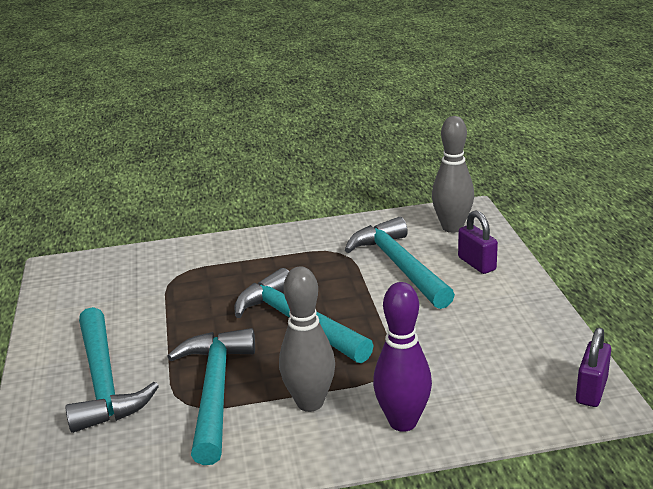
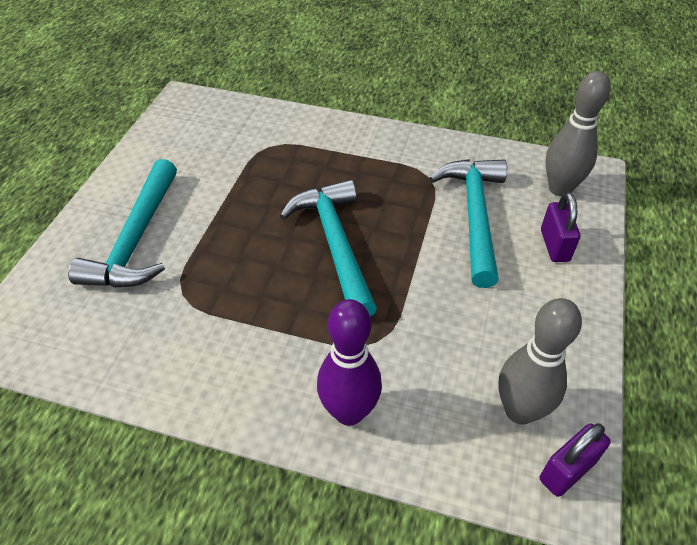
camera: 25 degrees right, 20 degrees up
turquoise hammer [167,328,255,465] -> none
grey bowling pin [279,266,335,412] -> grey bowling pin moved to [498,298,582,425]

